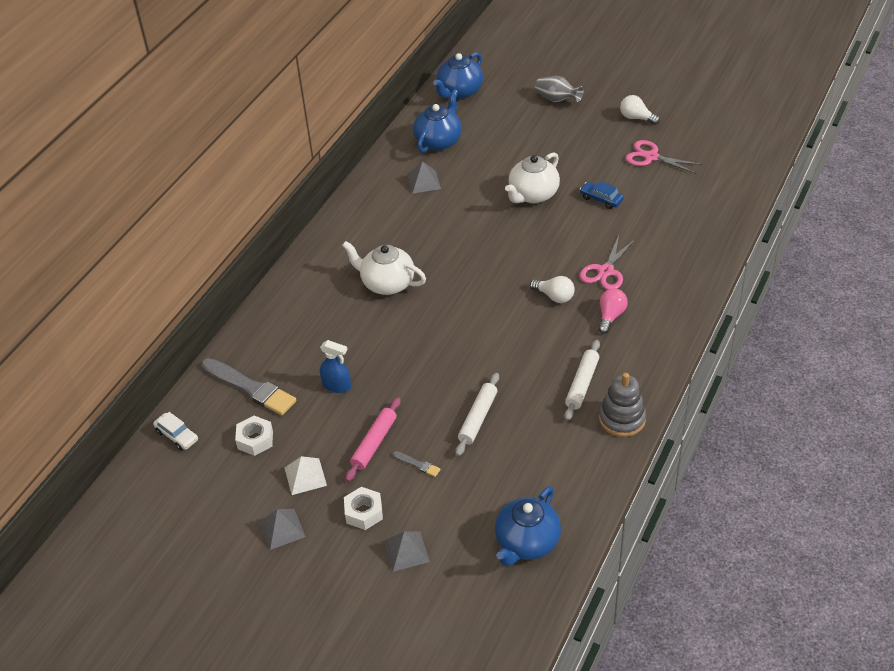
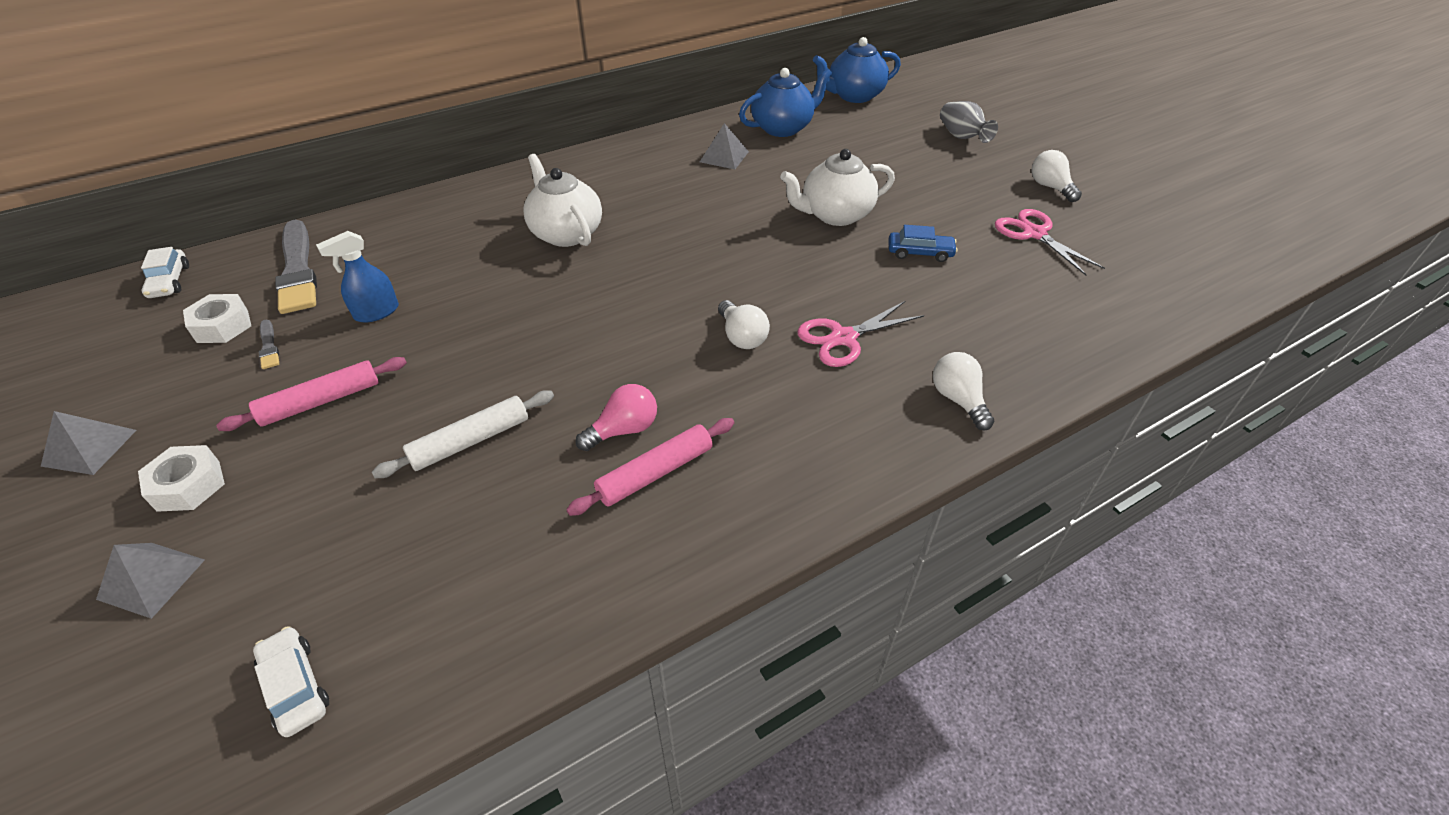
camera: 30 degrees right, 0 degrees up
white pyramid [284,456,327,495] -> none
blue spray bottle [320,340,351,393] -> blue spray bottle turned 90 degrees clockwise [316,231,399,323]
grey brush [393,451,441,477] -> grey brush moved to [259,320,279,369]
blue teapot [495,486,561,566] -> white car [253,626,329,737]
white rolling pin [564,340,600,421] -> pink rolling pin [566,418,734,516]
blue car [580,181,624,209] -> blue car turned 120 degrees clockwise [888,225,958,262]
pink light bulb [598,288,628,334] -> pink light bulb moved to [576,384,657,451]
grey stacking toy [599,373,646,437] -> none
none -> white light bulb [933,352,995,430]

